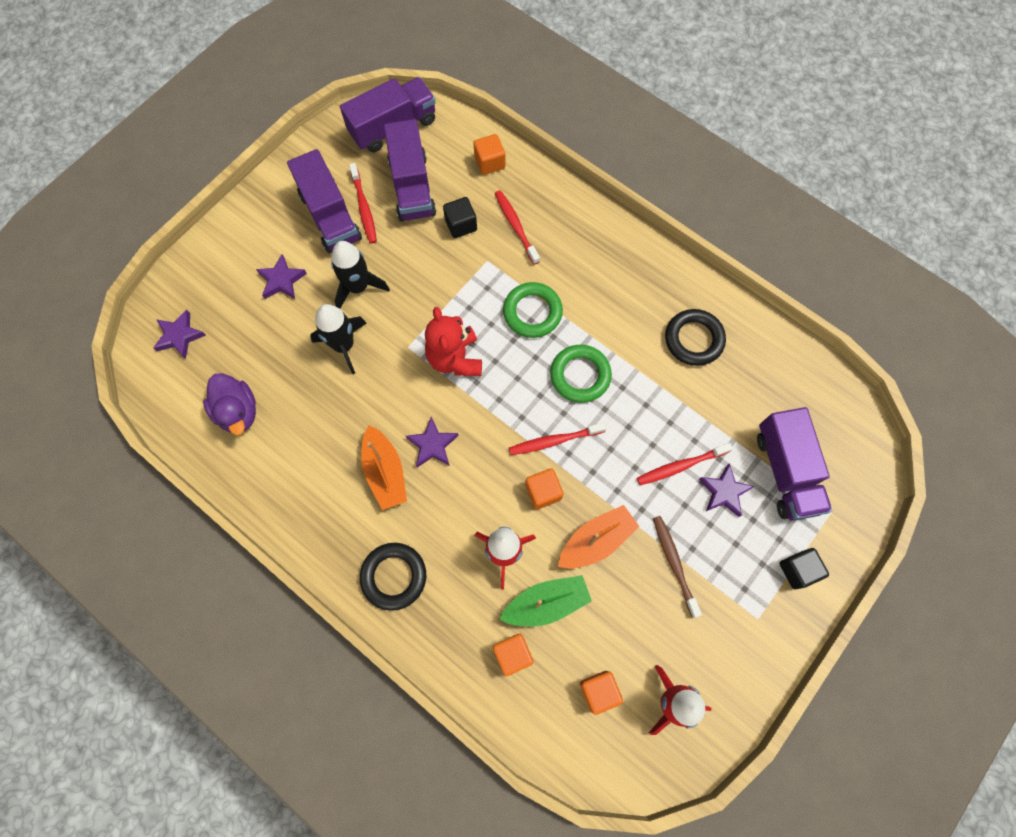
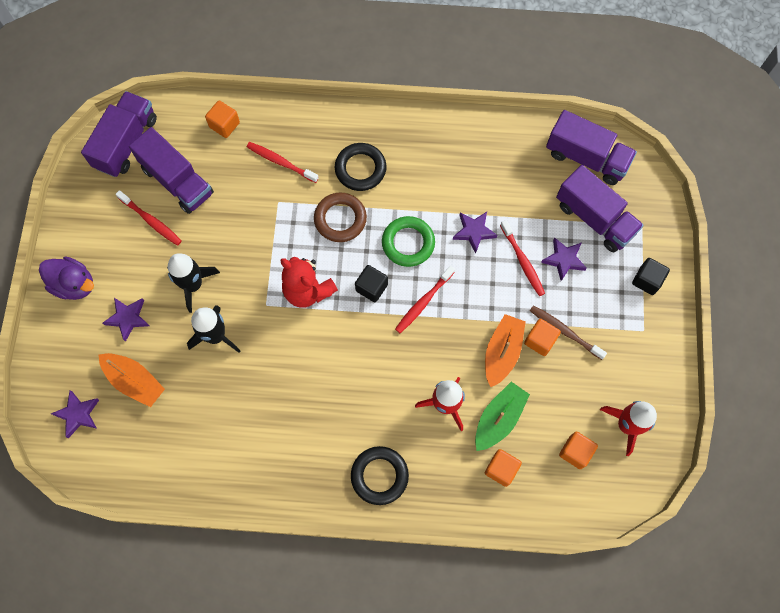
camera: 35 degrees left, 0 degrees up
purple duck [203,373,256,435] -> purple duck moved to [39,257,94,300]
purple truck [287,149,362,253] -> purple truck moved to [546,110,637,185]
orange boat [361,425,407,510] -> orange boat moved to [99,353,165,407]
purple star [406,417,459,467] -> purple star moved to [453,212,497,253]
black cube [443,197,477,238] -> black cube moved to [355,265,388,302]
green ring [503,282,563,338] -> brown ring [314,193,367,242]
orange cube [525,468,564,510] -> orange cube moved to [524,319,561,356]
red toothbrush [637,443,733,485] -> red toothbrush turned 60 degrees counterclockwise [500,220,545,296]
black ring [665,309,726,366] -> black ring moved to [335,143,387,191]

